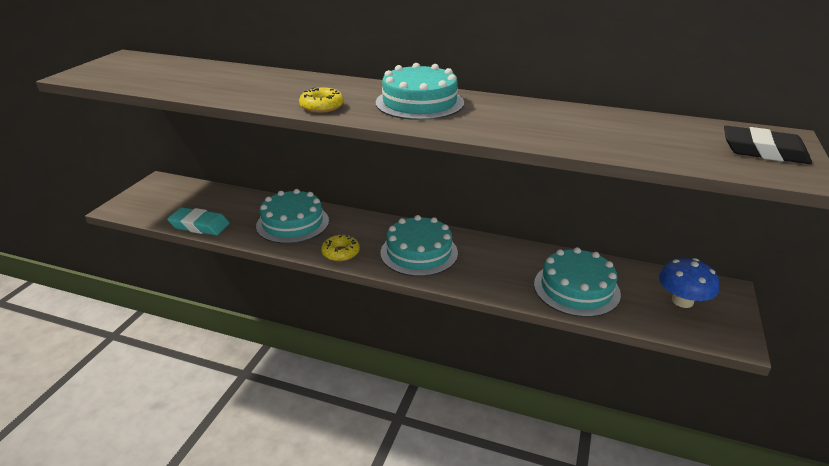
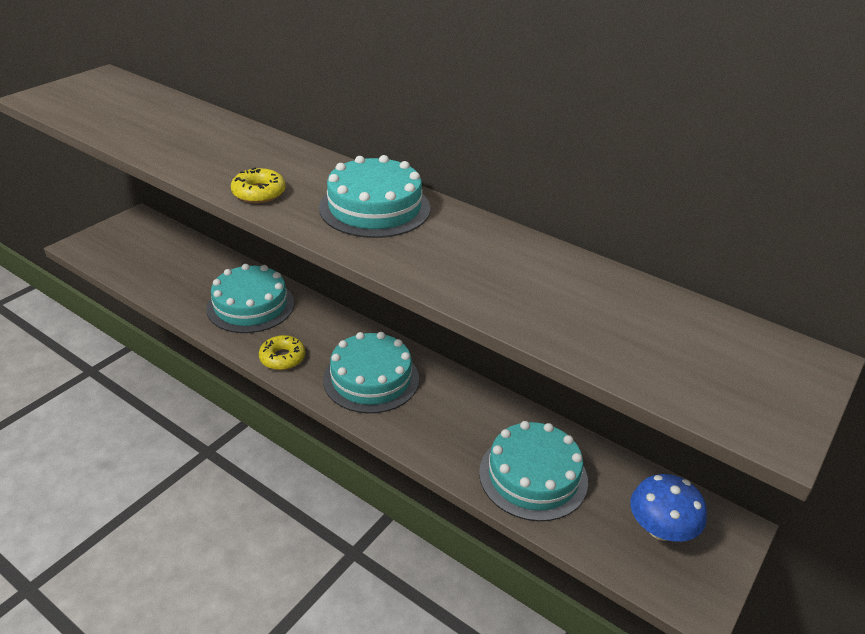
camera: 15 degrees right, 5 degrees up
turquoise eraser [167,207,229,235] -> none
black eraser [724,126,812,164] -> none

